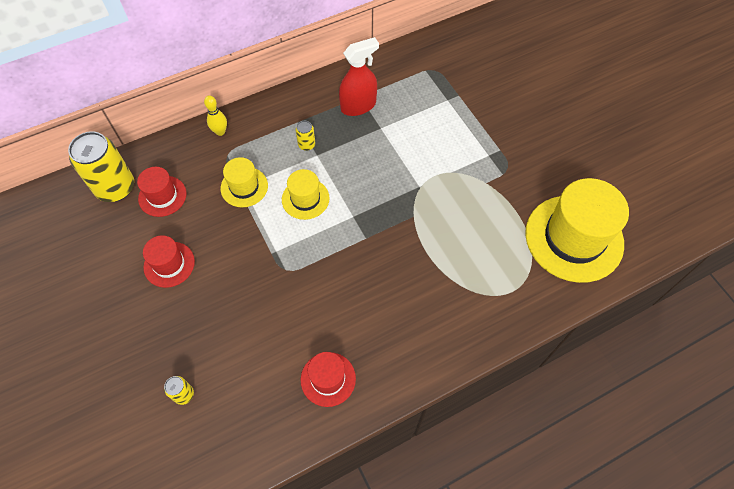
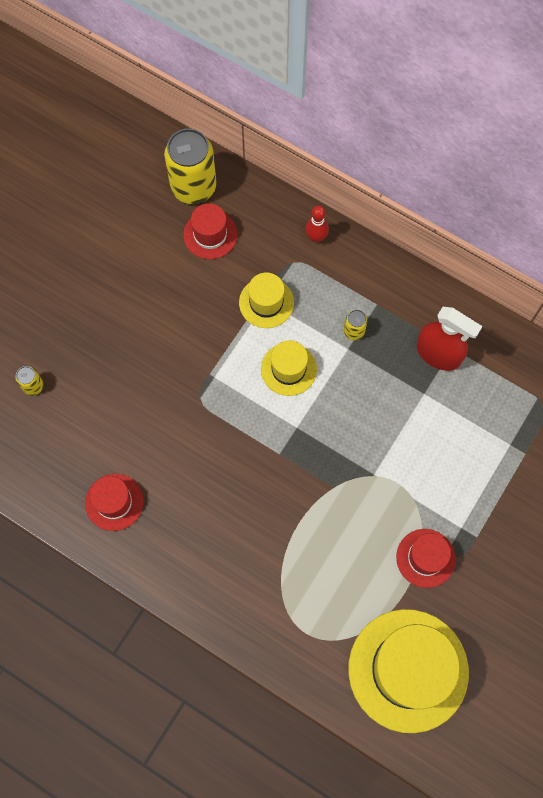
camera: 60 degrees right, 10 degrees up
red hat [143,235,195,288] -> red hat moved to [396,529,456,588]
yellow bowling pin [204,95,227,136] -> red bowling pin [305,205,329,243]

